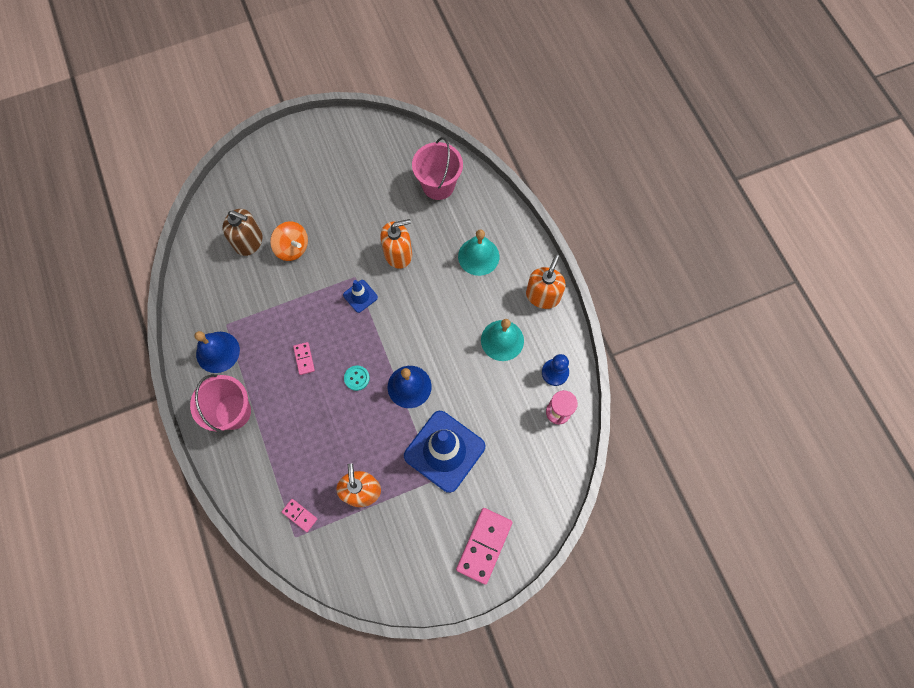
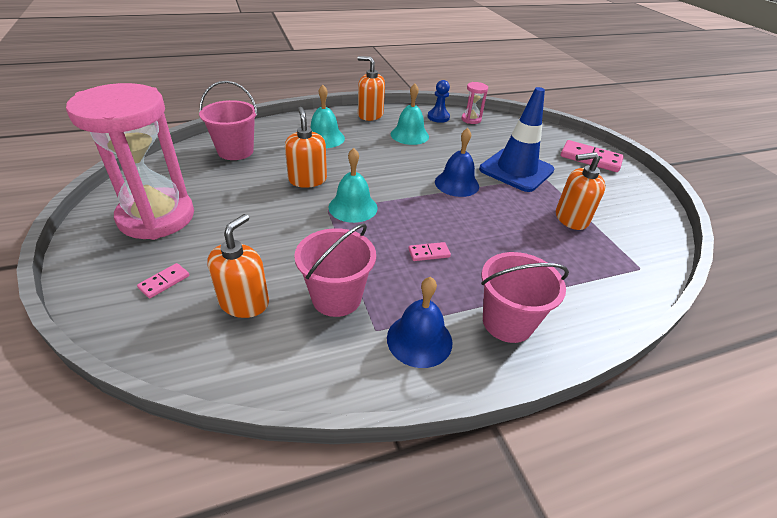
camera: 90 degrees left, 30 degrees down
brown soap dispenser [223,209,263,256] -> orange soap dispenser [207,214,269,318]
orange spinning top [270,221,308,261] -> none
pink domino [282,499,317,532] -> pink domino moved to [137,263,189,298]
blue traffic cone [343,280,378,313] -> turquoise bell [329,148,378,223]
turquoise button [344,366,370,391] -> none
none -> pink hourglass [66,83,194,240]
none -> pink bucket [294,224,376,317]

